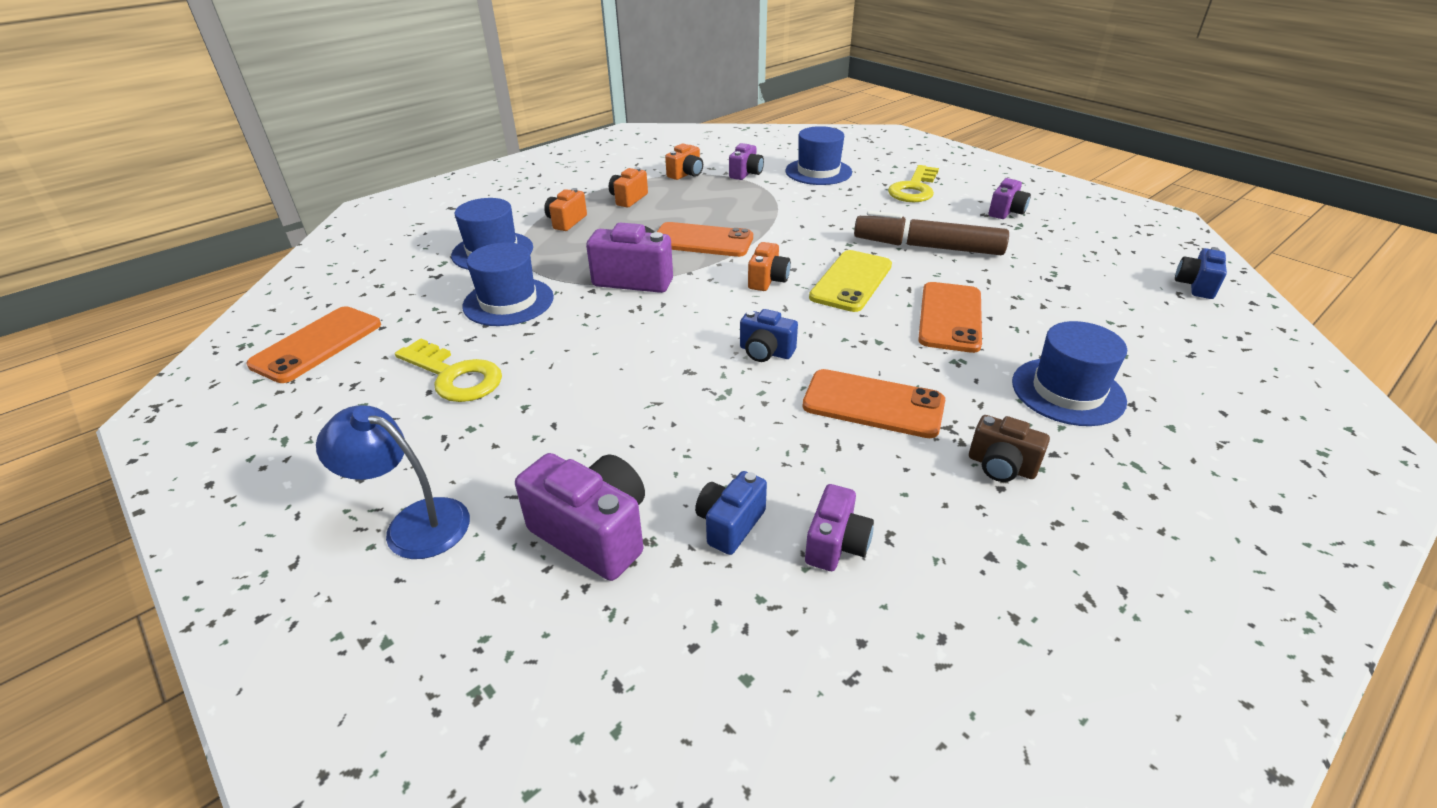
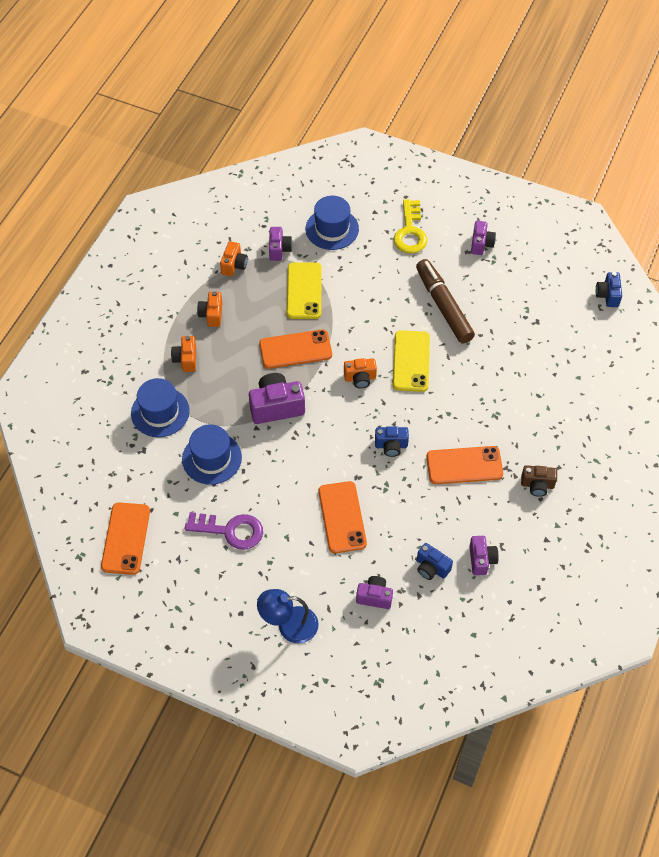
camera: 25 degrees left, 20 degrees up
yellow key [395,338,502,402] -> purple key [185,512,263,550]
purple camera [515,453,645,581] -> purple camera [356,576,393,609], size x0.61
blue camera [695,471,767,555] -> blue camera turned 60 degrees counterclockwise [417,543,453,580]
orange camera [748,242,791,291] -> orange camera turned 90 degrees clockwise [344,358,377,389]
brown marker [854,211,1009,255] -> brown marker turned 75 degrees clockwise [416,259,475,343]
orange phone [918,282,982,353] -> orange phone moved to [319,481,367,553]
blue hat [1012,321,1127,426] -> none
none -> yellow phone [287,262,322,319]

